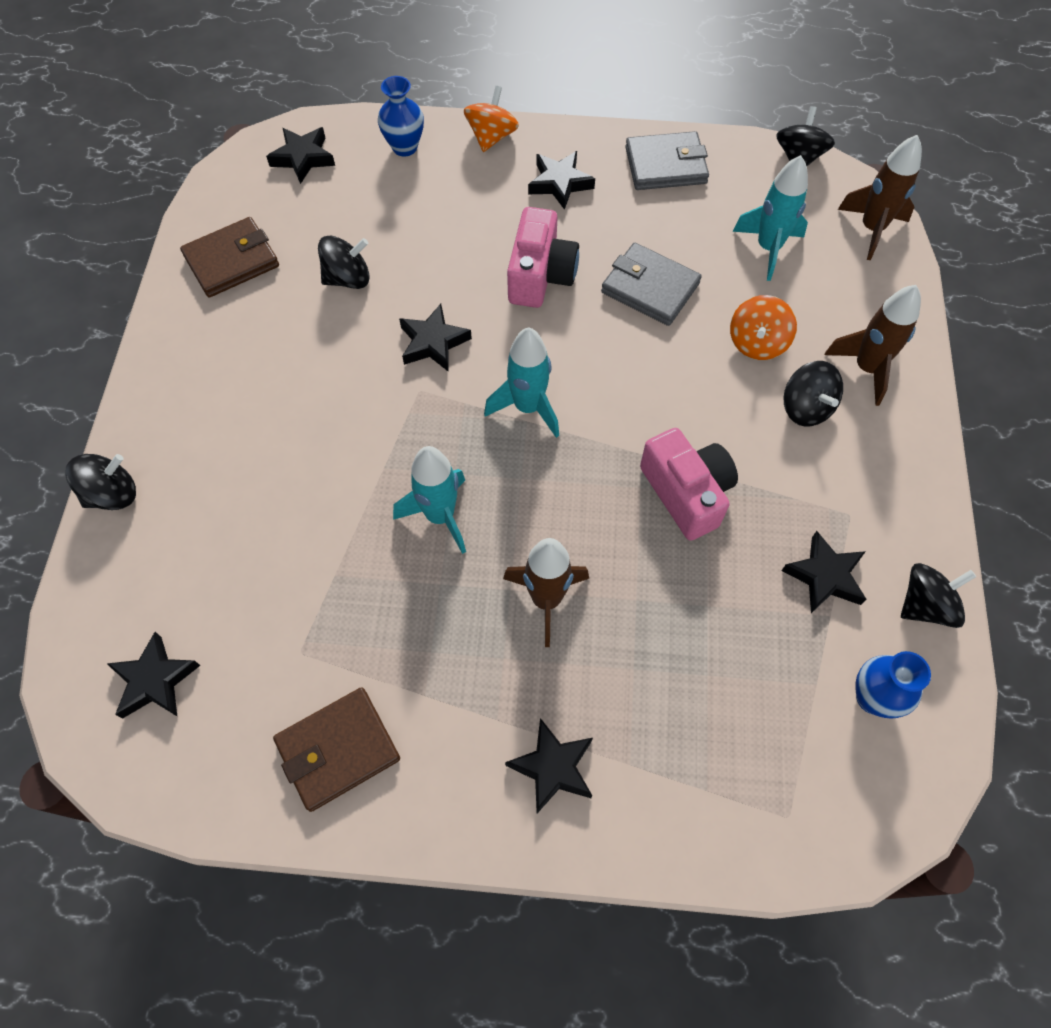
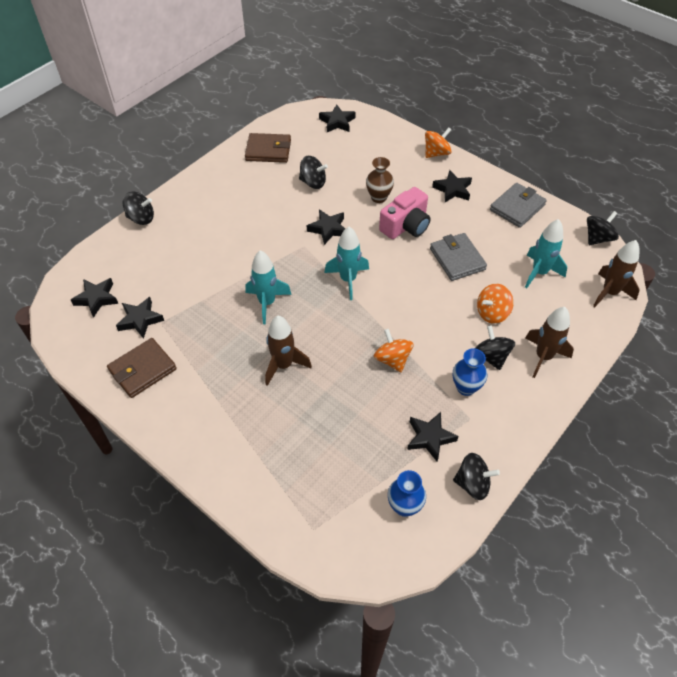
camera: 35 degrees right, 10 degrees down
brown wallet [273,687,400,812] -> brown wallet turned 45 degrees counterclockwise [107,338,177,398]
blue vase [378,76,424,157] -> blue vase moved to [453,348,487,396]
black star [505,718,593,813] -> black star moved to [116,297,164,339]
grey wallet [625,131,709,190] -> grey wallet turned 75 degrees counterclockwise [490,183,547,228]
pink camera [640,428,738,541] -> orange spinning top [374,329,414,372]
black spinning top [784,361,843,427] -> black spinning top turned 150 degrees clockwise [475,325,515,370]
none -> brown vase [366,157,394,203]

